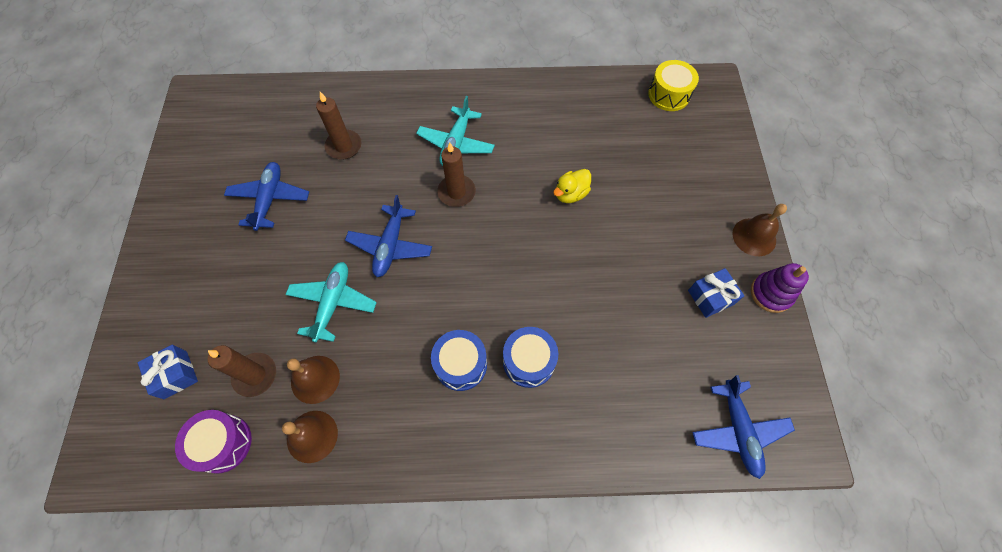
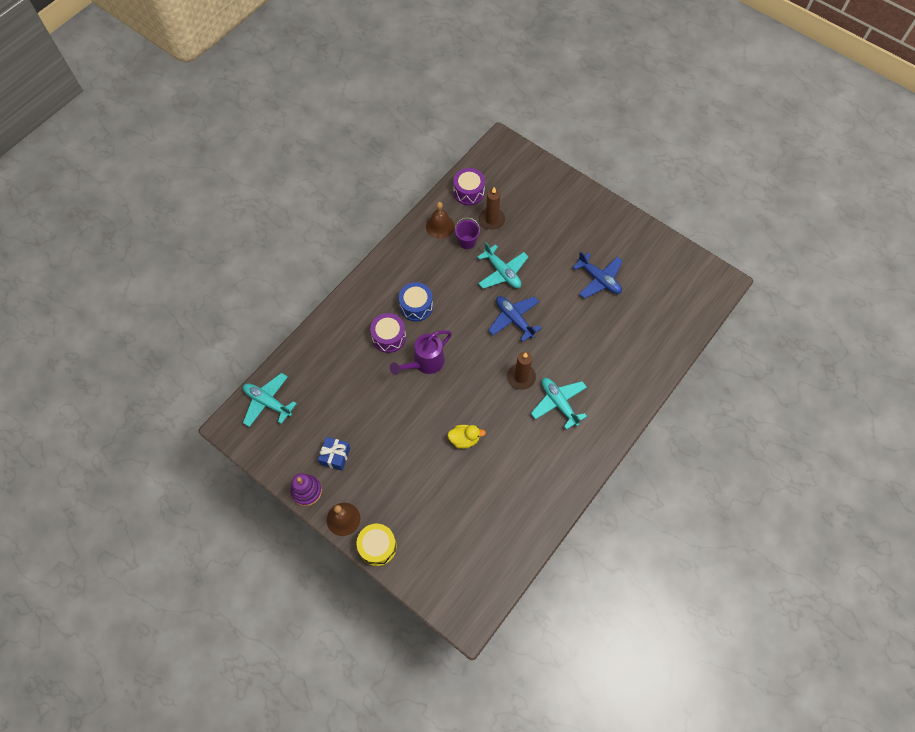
camera: 130 degrees right, 0 degrees up
blue gift [138,345,198,399] -> none
brown bell [287,356,340,404] -> purple bucket [455,217,480,249]
brown candle [316,92,361,159] -> none
blue drum [503,327,558,388] -> purple drum [370,313,406,353]
yellow duck [553,169,591,203] -> yellow duck turned 90 degrees clockwise [448,425,486,449]
yellow drum [648,60,699,111] -> yellow drum moved to [356,523,397,566]
blue plane [692,375,795,479] -> turquoise plane [243,373,297,427]
none -> purple watering can [390,330,452,375]

